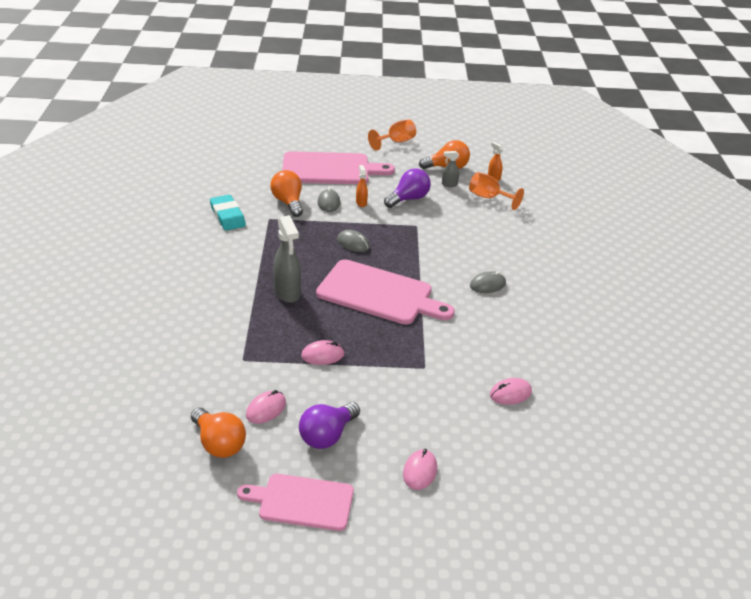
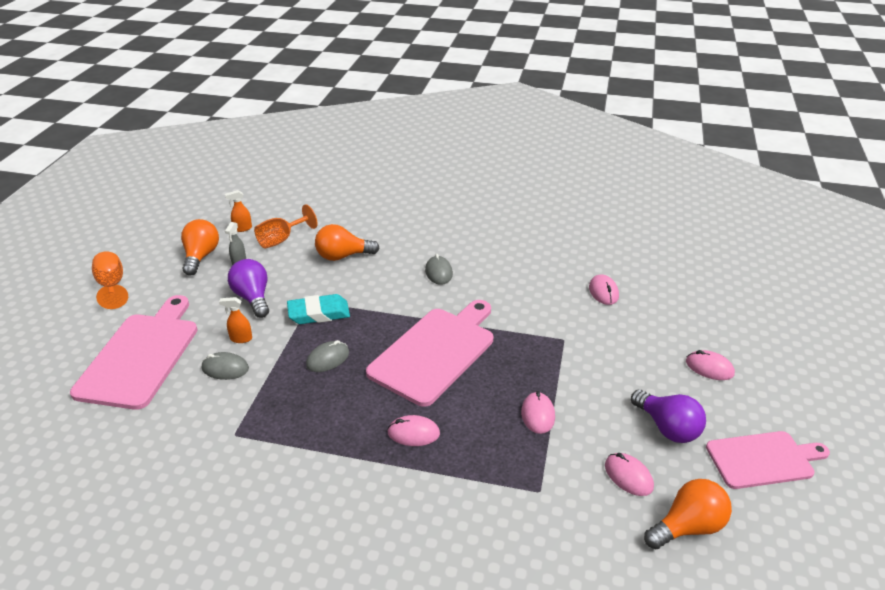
camera: 75 degrees left, 0 degrees up
turquoise eraser [210,195,246,231] -> turquoise eraser moved to [287,294,350,324]
pink cutting board [237,474,354,531] -> pink cutting board turned 120 degrees counterclockwise [706,431,830,489]
orange light bulb [270,170,303,217] -> orange light bulb moved to [315,224,380,261]
grey spray bottle [273,215,301,303] -> pink mouse [387,415,440,446]

